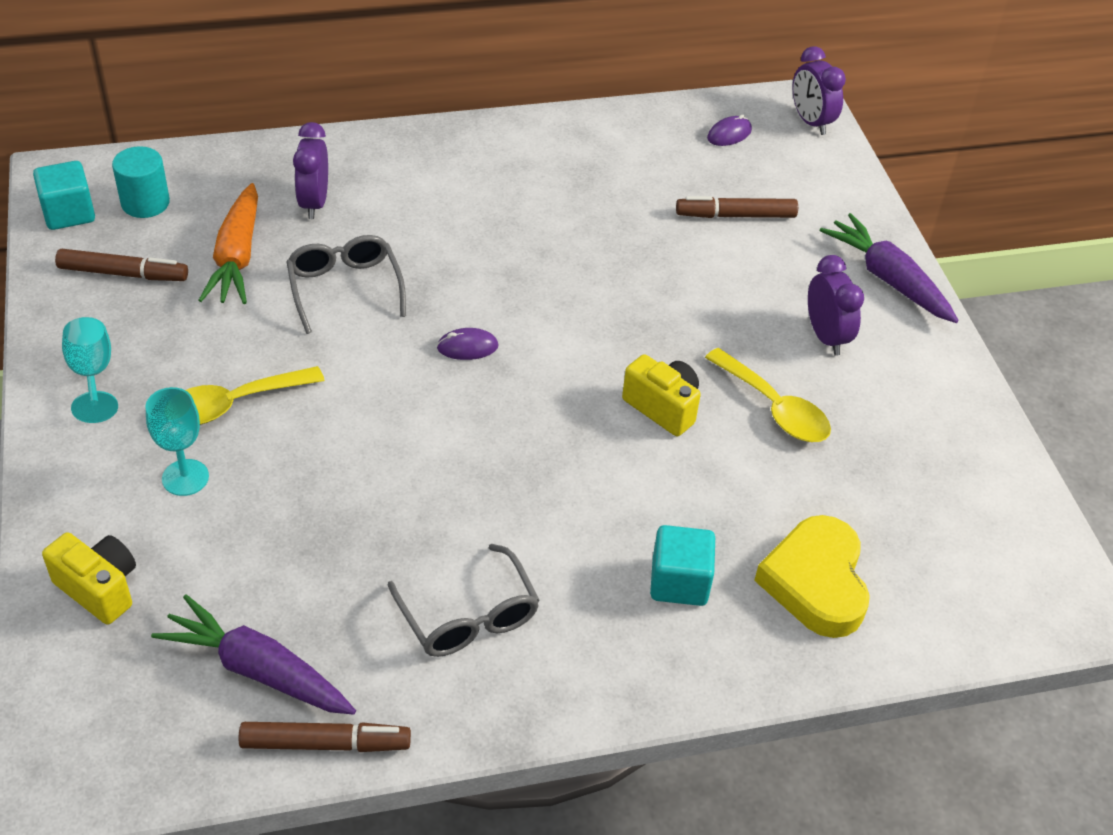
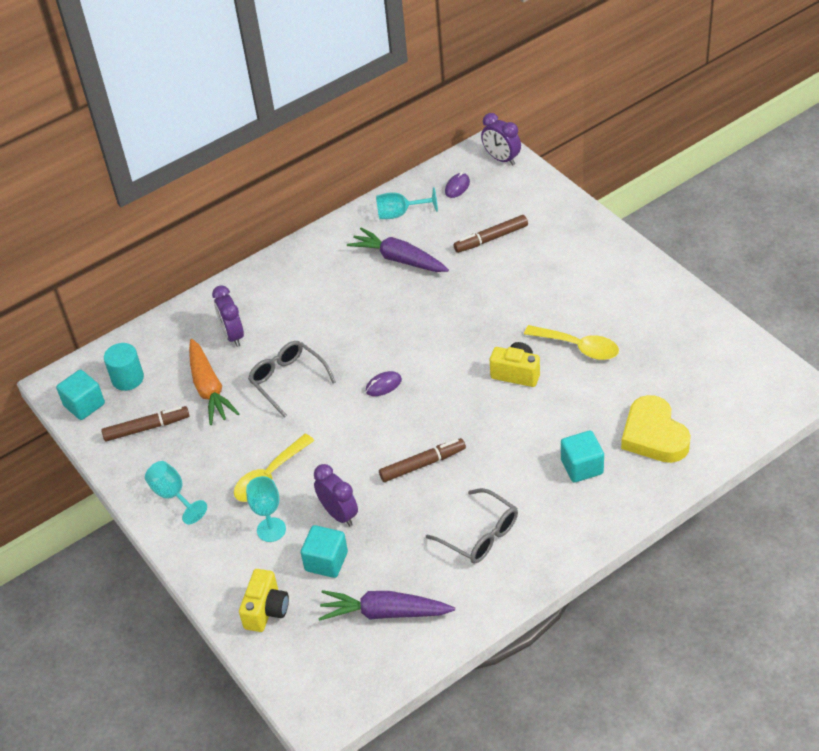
camera: 15 degrees left, 0 degrees up
yellow camera [42,532,136,625] -> yellow camera turned 90 degrees clockwise [239,569,289,632]
brown marker [239,722,411,752] -> brown marker moved to [379,438,466,482]
purple clock [808,255,864,356] -> purple clock moved to [314,464,358,526]
purple carrot [819,213,959,323] -> purple carrot moved to [347,228,449,272]
none -> turquoise cube [301,525,348,578]
none -> turquoise goblet [376,187,438,219]

